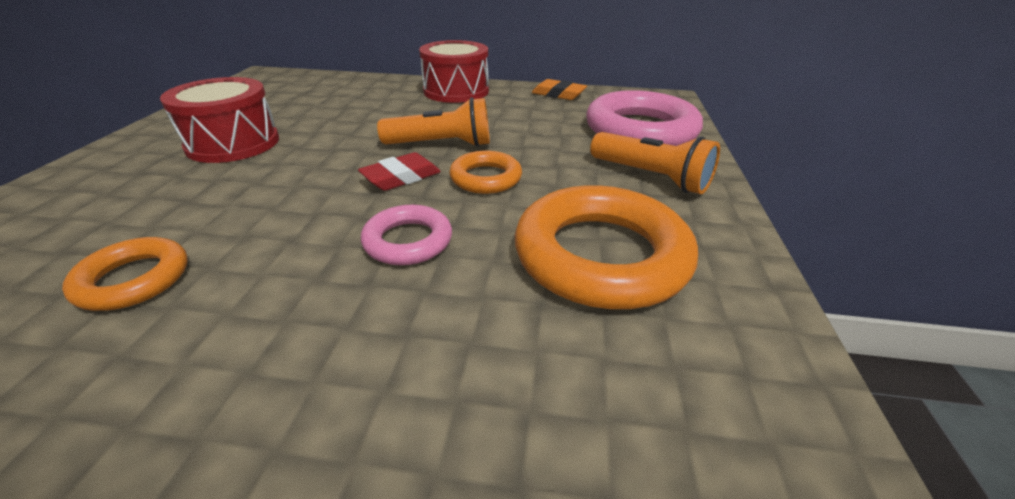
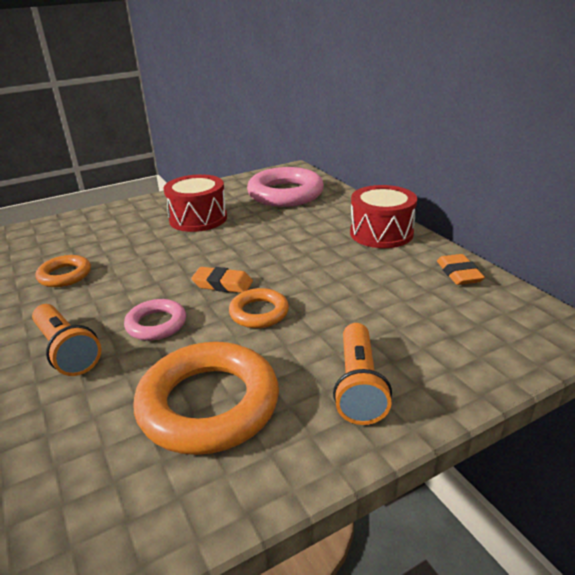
camera: 55 degrees right, 5 degrees down
red eraser [358,152,441,191] -> orange eraser [191,267,253,293]
orange flashlight [377,97,490,147] -> orange flashlight moved to [32,304,101,376]
pink ring [586,90,703,146] -> pink ring moved to [247,167,324,207]

